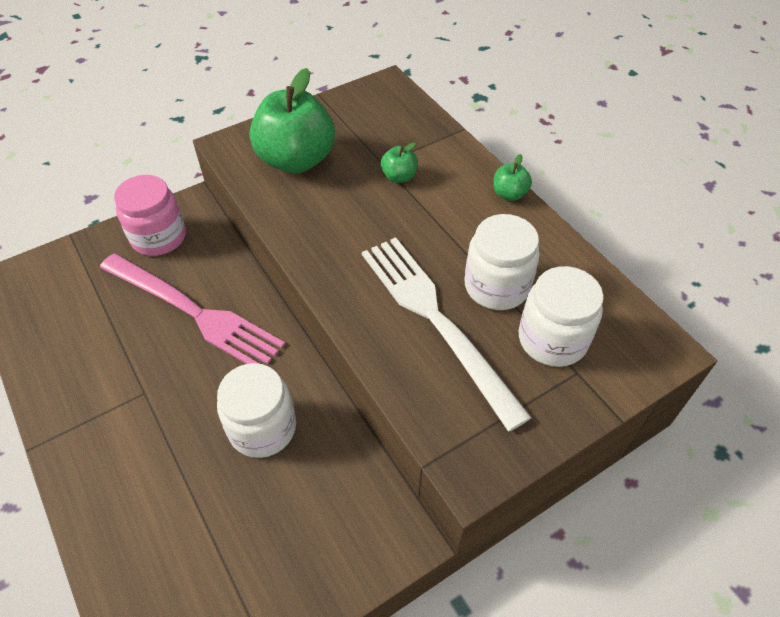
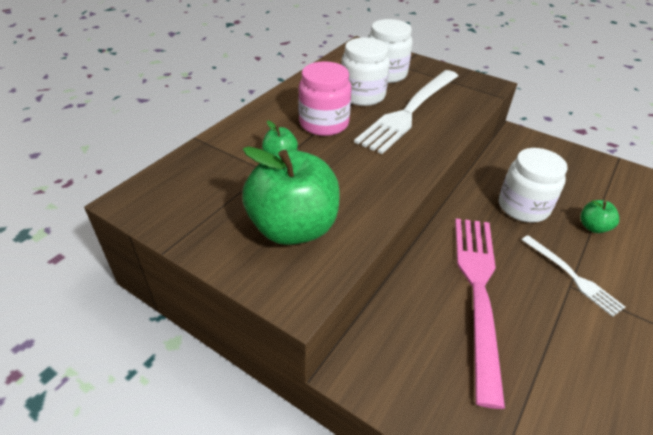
camera: 115 degrees left, 10 degrees down
pink jar [114,175,186,256] -> pink jar moved to [298,61,352,136]
green apple [493,154,532,201] -> green apple moved to [580,200,619,233]
none -> white fork [522,235,625,317]

